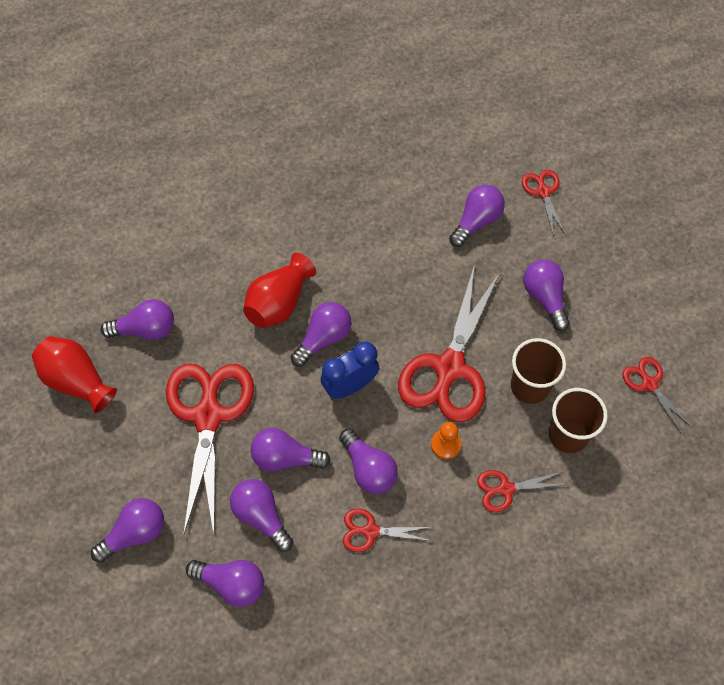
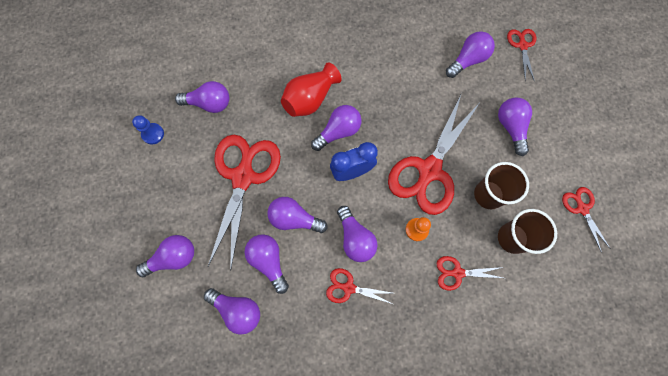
camera: 10 degrees right, 10 degrees up
red vase [32,336,117,414] -> blue pawn [132,115,164,145]

